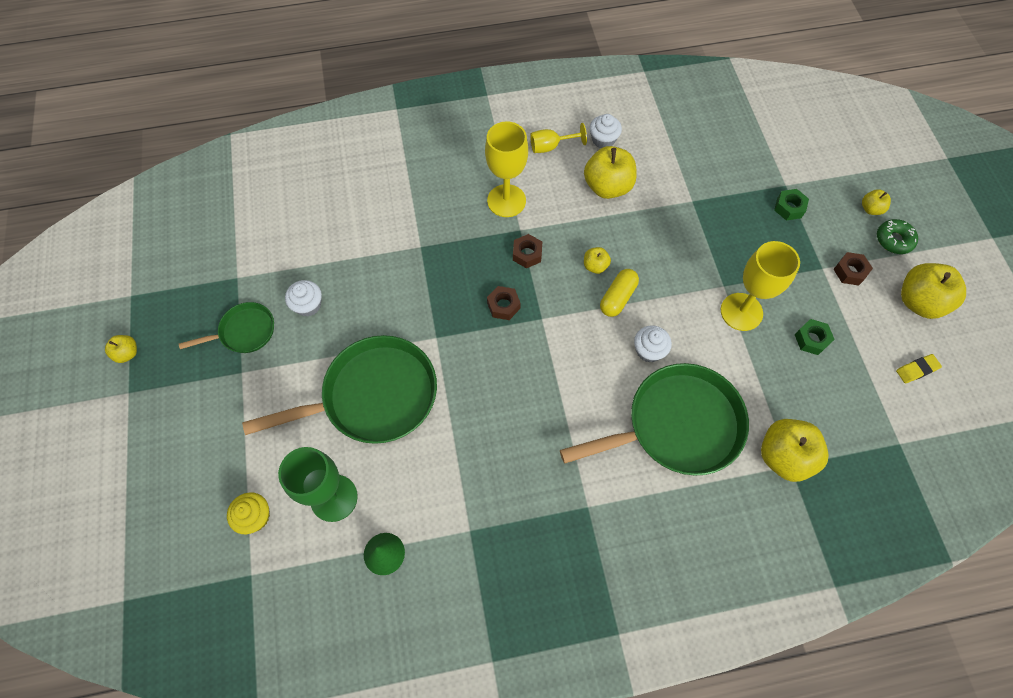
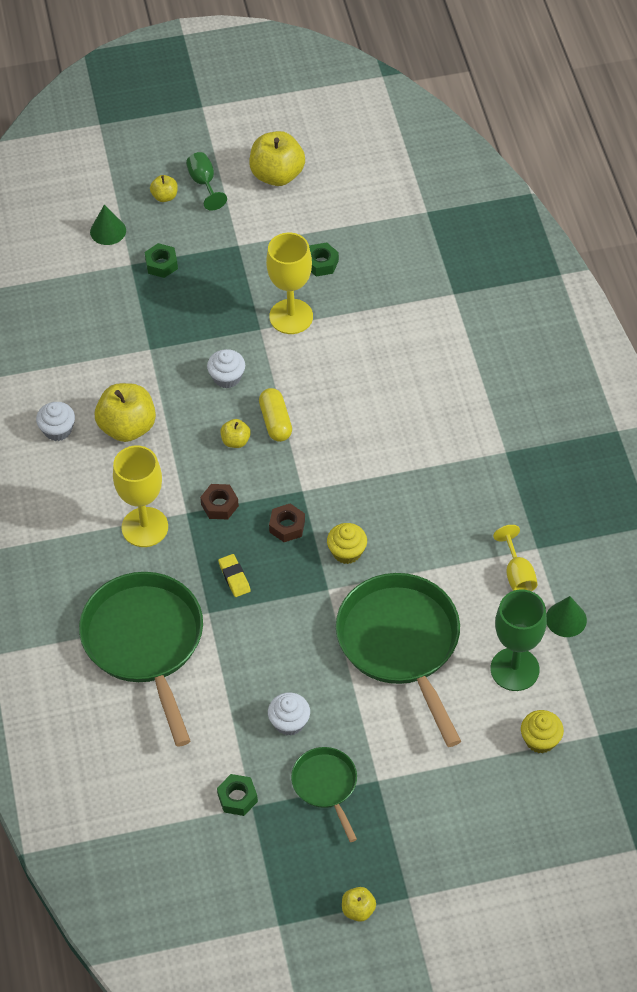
camera: 90 degrees left, 10 degrees down
yellow goblet [530,123,587,153] -> yellow goblet moved to [493,525,538,591]
green pan [560,363,749,476] -> green pan moved to [79,572,203,747]
yellow capsule [600,269,639,317] -> yellow capsule turned 45 degrees clockwise [259,388,292,442]
white cupcake [634,325,672,362] -> white cupcake moved to [207,349,245,388]
yellow apple [761,419,829,482] -> none
brown nut [833,252,873,286] -> none
green donut [877,219,918,254] -> green goblet [186,152,227,211]
yellow eraser [896,354,942,383] -> yellow eraser moved to [218,554,251,597]
none -> green cone [90,205,126,245]
none -> green nut [217,774,258,816]
none -> yellow cupcake [327,523,367,564]

